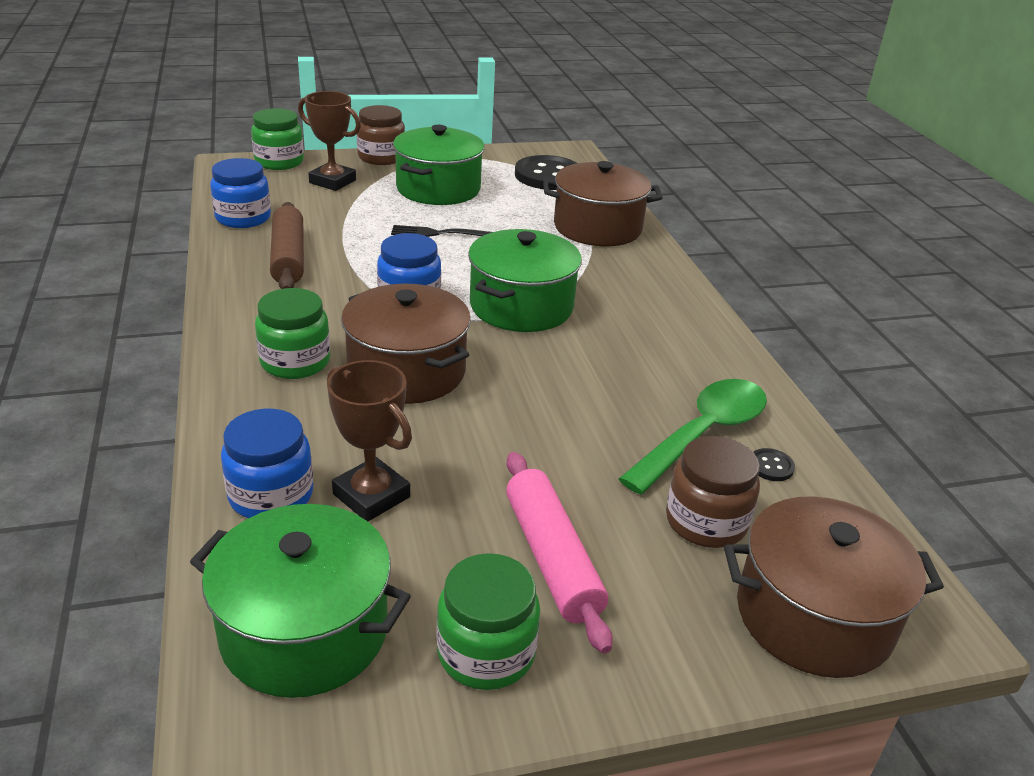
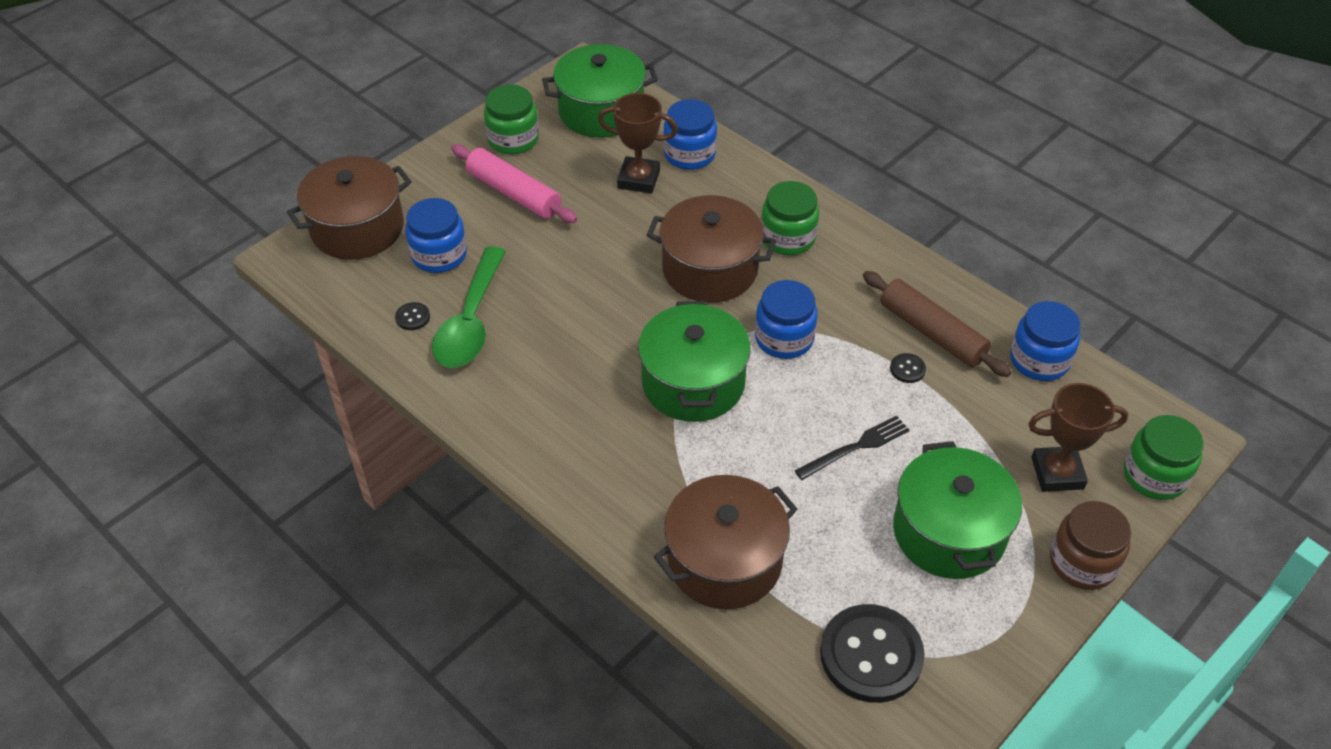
camera: 150 degrees right, 15 degrees up
brown jar [666,436,760,548] -> blue jar [405,198,467,273]
none -> black button [890,353,926,383]

